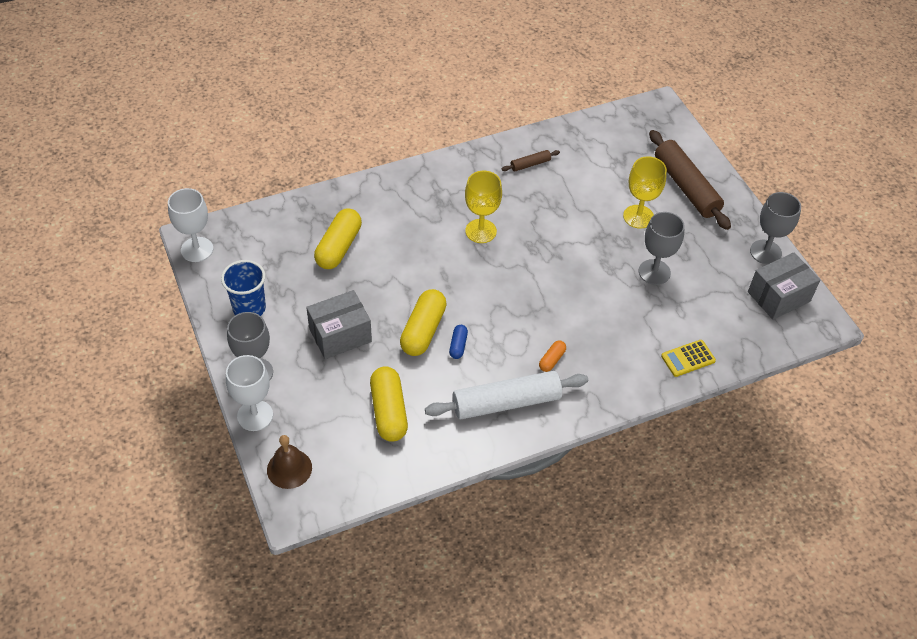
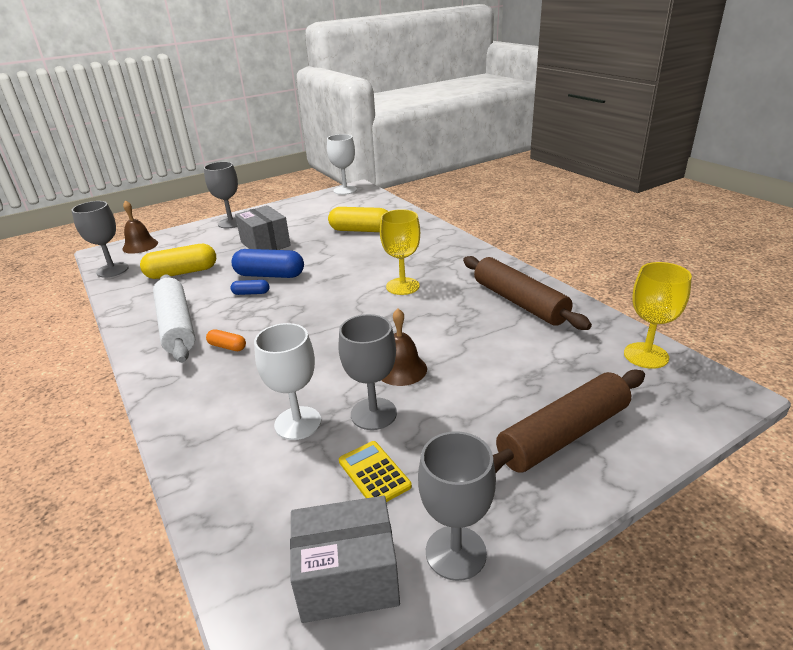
camera: 85 degrees right, 20 degrees down
blue cup [221,260,266,316] -> none
white goblet [226,355,273,431] -> white goblet moved to [254,323,321,440]
yellow capsule [400,289,447,356] -> blue capsule [232,249,304,278]
brown rolling pin [502,150,560,172] -> brown rolling pin [463,256,592,330], size x2.21
yellow goblet [623,156,667,229] -> yellow goblet moved to [624,262,692,369]
yellow calculator [661,340,716,377] -> yellow calculator moved to [339,441,412,502]
grey box [748,252,820,320] -> grey box turned 60 degrees counterclockwise [290,496,400,623]
none -> grey goblet [71,201,129,278]
none -> brown bell [381,308,427,386]

